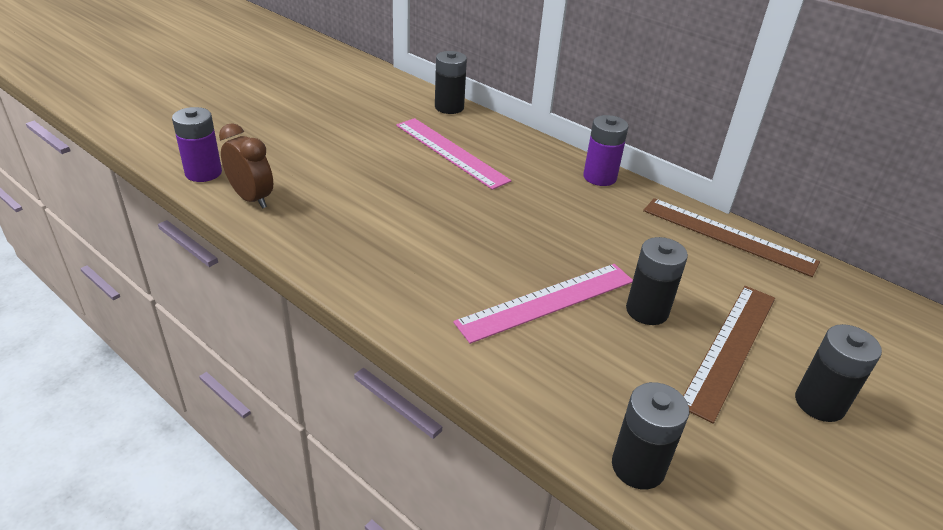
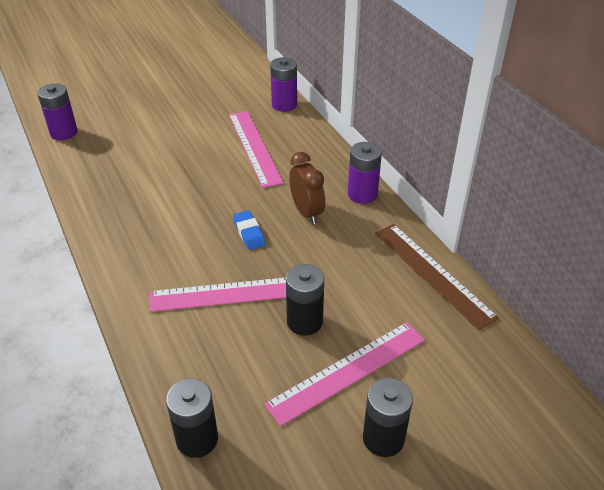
camera: 25 degrees right, 5 degrees up
brown clock [219,123,273,209] -> brown clock moved to [289,152,325,224]
black battery [435,51,467,114] -> purple battery [270,57,297,112]
brown ruler [683,286,775,424] -> pink ruler [264,322,425,426]
none -> blue eraser [233,210,266,250]

